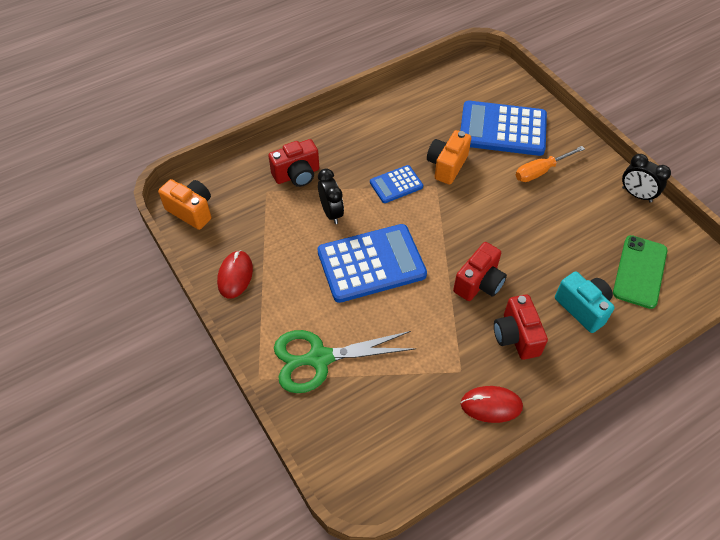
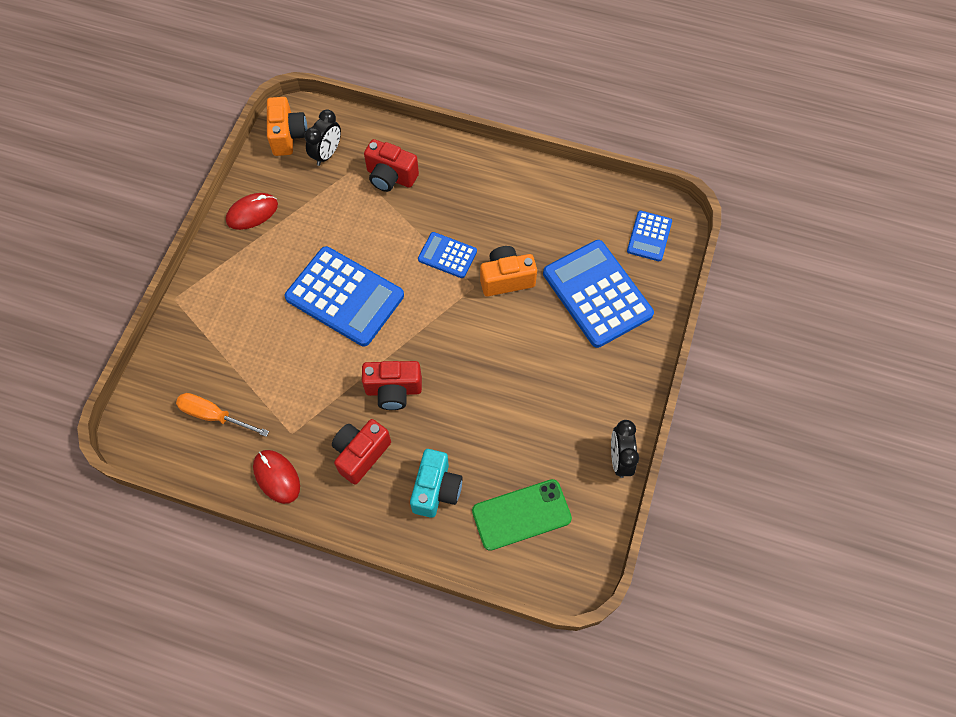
camera: 50 degrees right, 10 degrees up
green scissors [274,330,416,393] -> none
black clock [318,169,344,224] -> black clock moved to [304,109,341,166]
orange screwdriver [516,146,585,182] -> orange screwdriver moved to [176,393,269,437]
none -> blue calculator [627,211,672,261]

